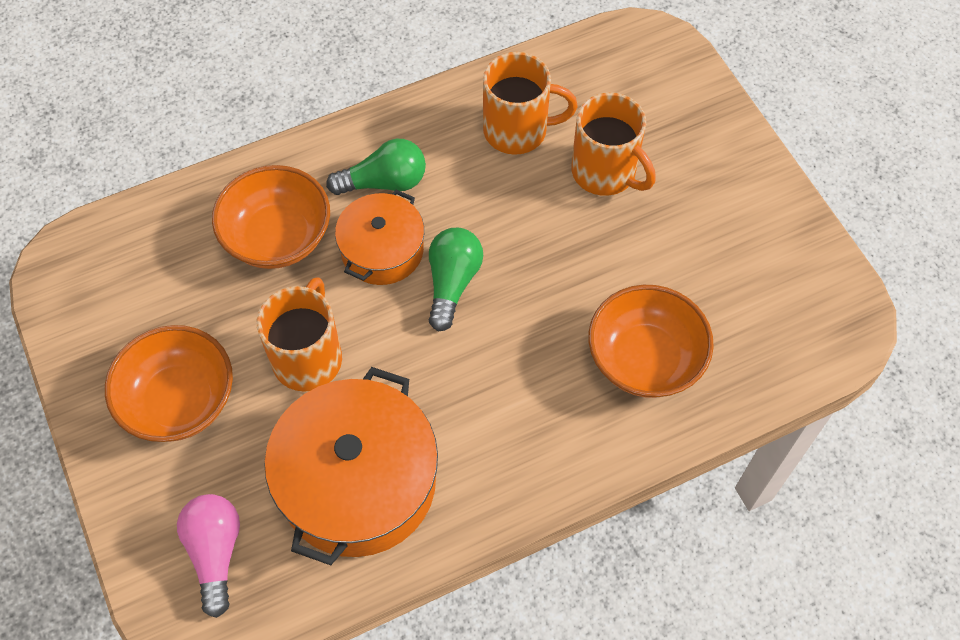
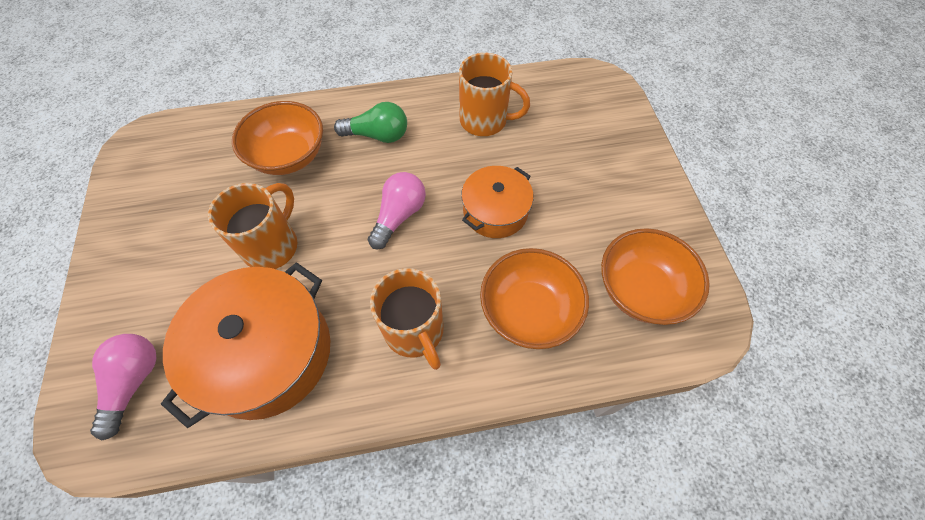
camera: 15 degrees right, 0 degrees up
orange bowl [105,325,233,442] -> orange bowl moved to [601,228,710,325]
orange pot [335,190,424,285] -> orange pot moved to [461,166,534,238]
green light bulb [428,228,483,331] -> pink light bulb [368,172,426,249]
orange mug [571,92,656,196] -> orange mug moved to [370,268,444,370]

